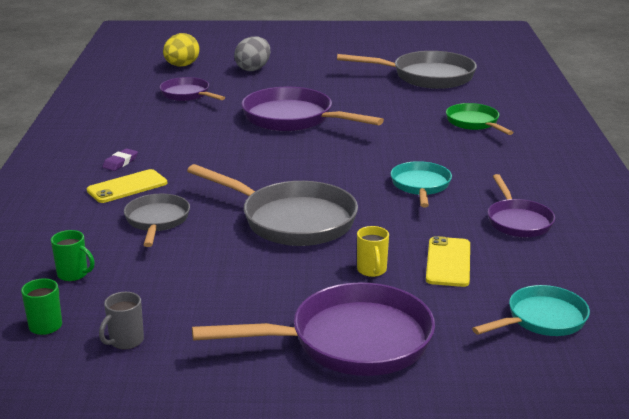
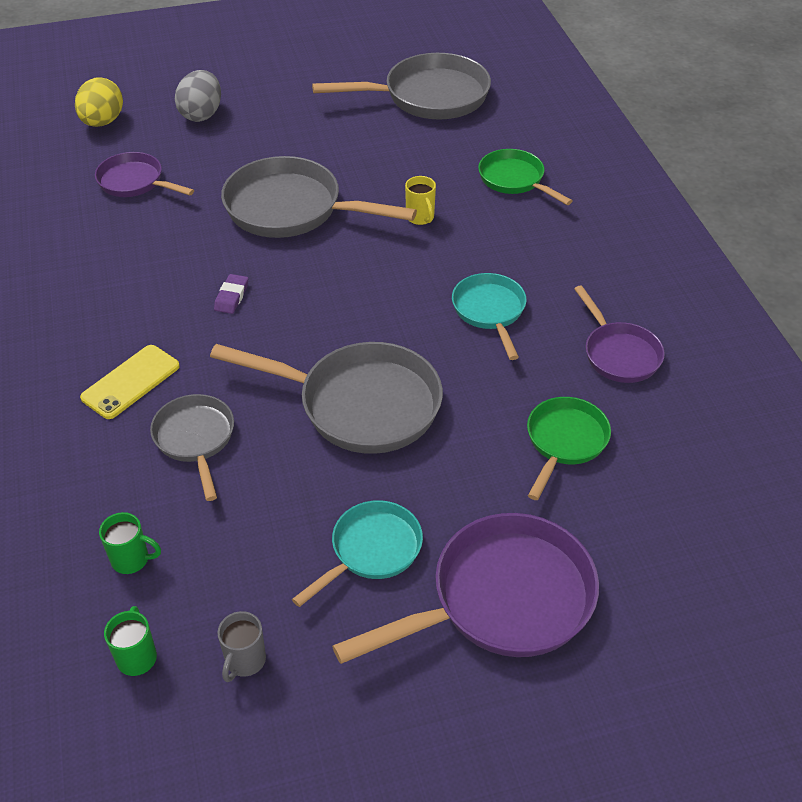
camera: 15 degrees left, 20 degrees up
purple eraser [103,148,138,171] -> purple eraser moved to [214,274,248,314]
purple pan [241,87,384,131] -> grey pan [221,156,417,238]
yellow mug [357,226,389,277] -> yellow mug moved to [405,176,436,225]
yellow phone [426,236,470,287] -> green pan [527,397,611,500]
turquoise pan [472,285,590,336] -> turquoise pan moved to [292,500,423,607]

